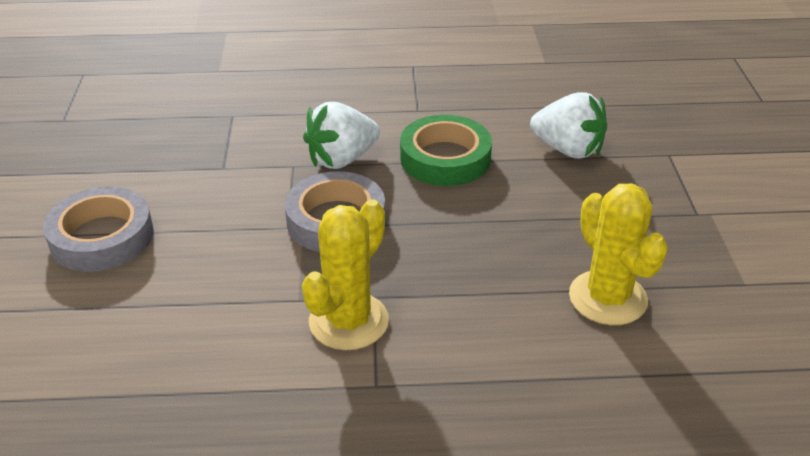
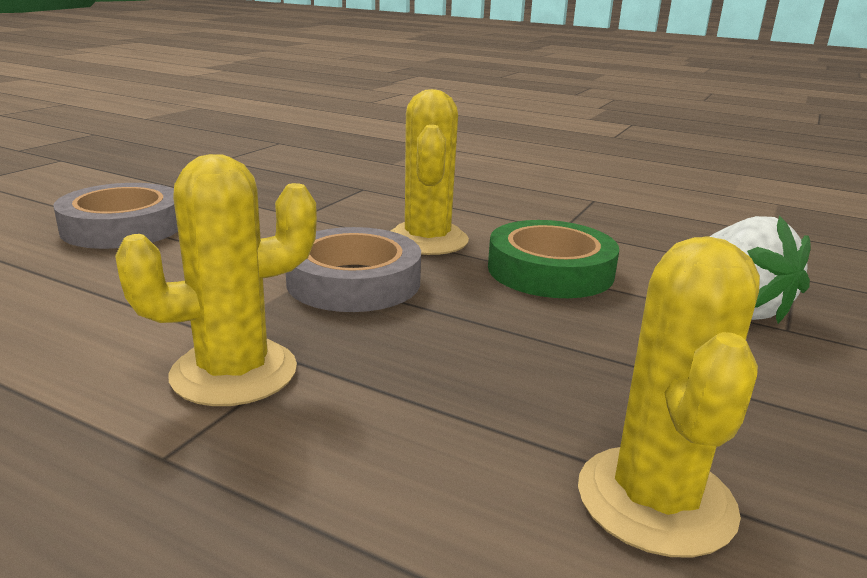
camera: 30 degrees right, 15 degrees down
white strawberry [303,102,380,169] -> yellow cactus [391,89,469,255]

